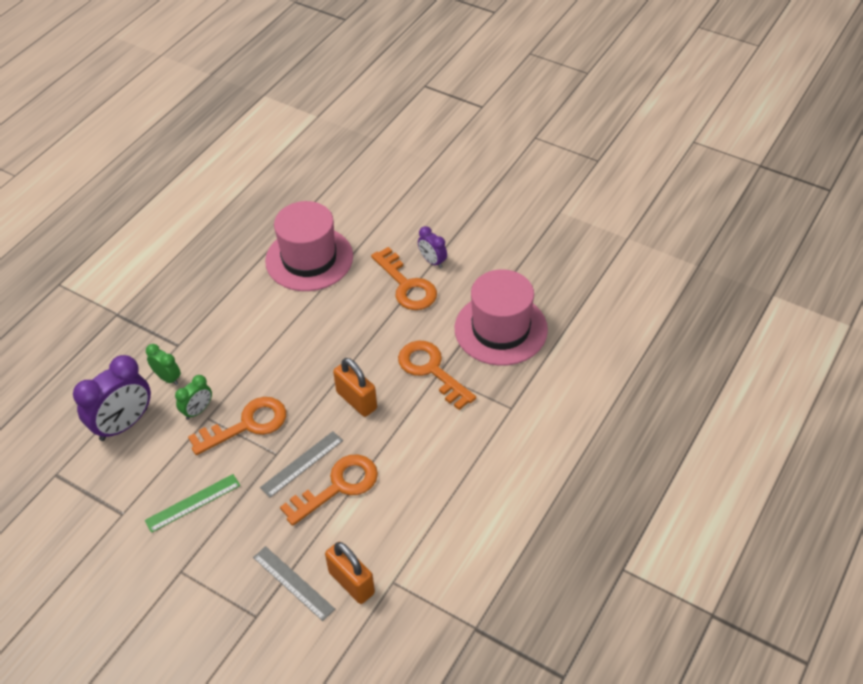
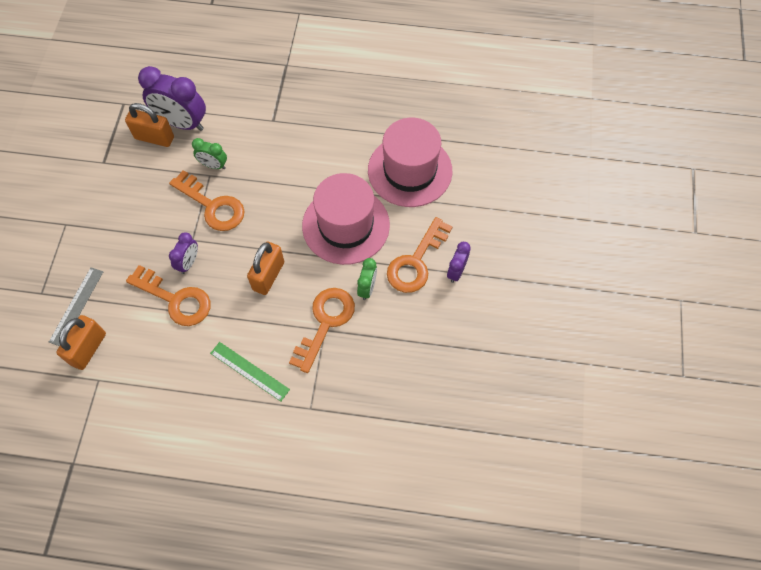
camera: 65 degrees right, 15 degrees up
green ruler [145,474,240,533] -> green ruler moved to [210,342,290,402]
green clock [146,344,181,385] -> green clock moved to [357,258,377,300]
grey ruler [260,431,343,498] -> purple clock [169,232,198,274]
pink hat [455,269,548,366] -> pink hat moved to [302,173,390,265]
none -> orange padlock [125,103,174,147]

